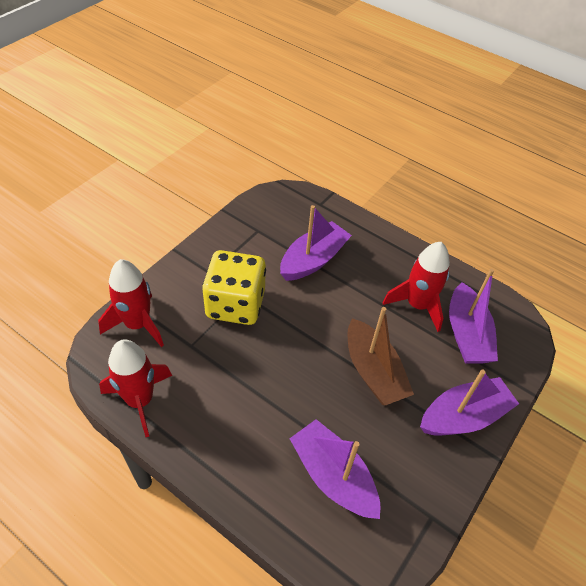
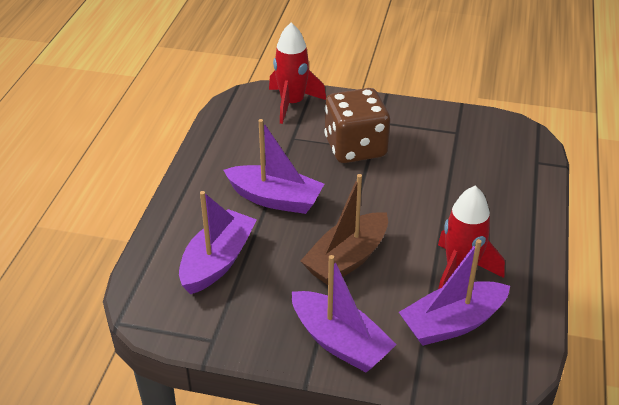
camera: 70 degrees right, 10 degrees down
red rocket [99,339,172,437] -> none
yellow dice [202,250,266,325] -> brown dice [324,88,390,163]
purple boat [280,205,352,281] -> purple boat moved to [223,119,324,214]

